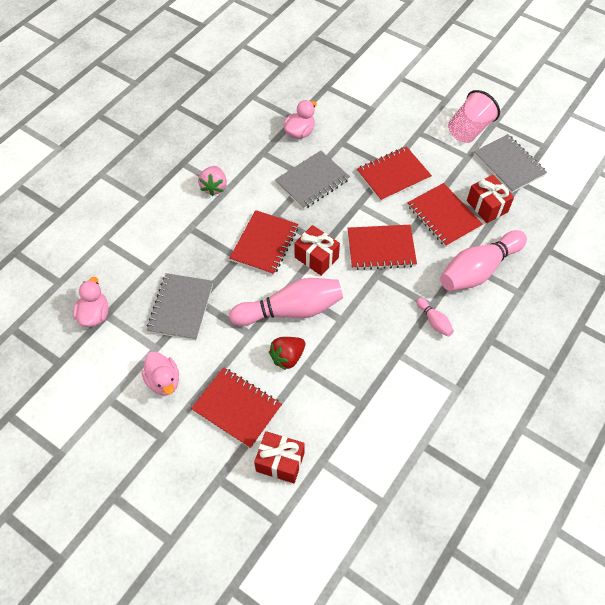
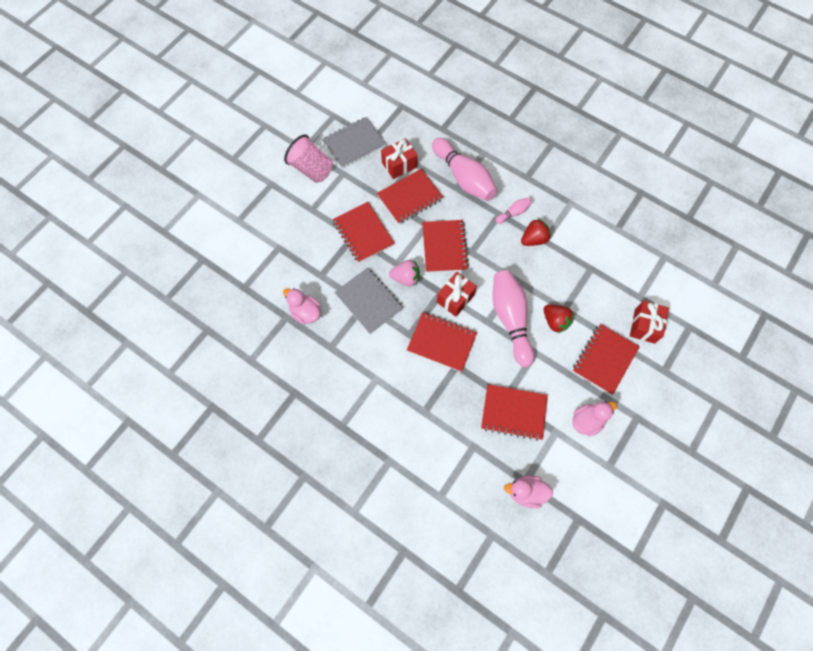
camera: 90 degrees left, 10 degrees up
grey notebook [147,273,213,340] -> red notebook [481,384,548,441]
pink strawberry [198,166,227,196] -> pink strawberry moved to [389,260,420,286]
none -> red strawberry [521,219,551,246]

